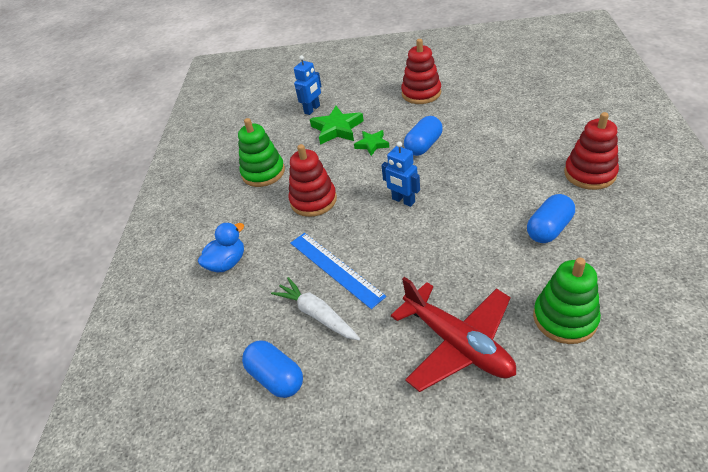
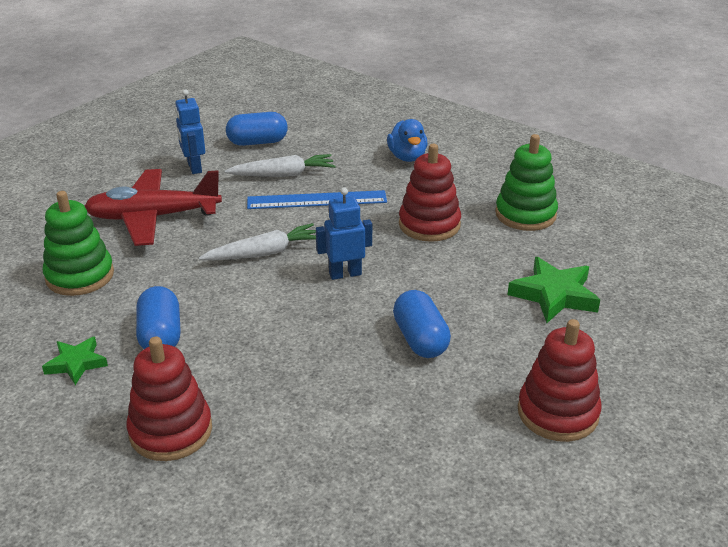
camera: 120 degrees right, 10 degrees down
blue robot [294,55,322,115] -> blue robot moved to [175,89,205,174]
green star [354,130,390,156] -> green star moved to [42,337,108,385]
none -> white carrot [199,223,316,261]

